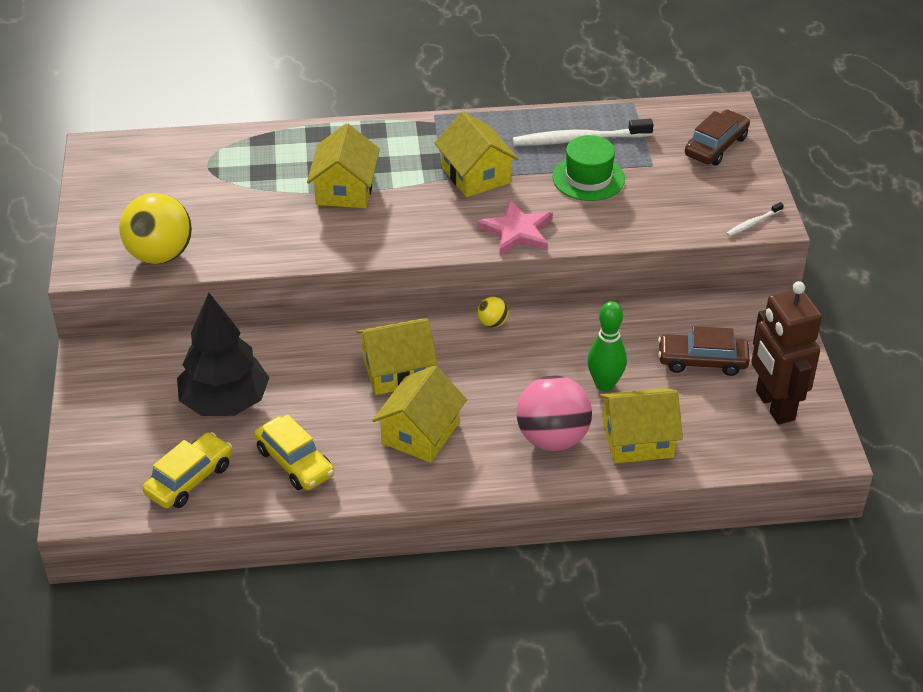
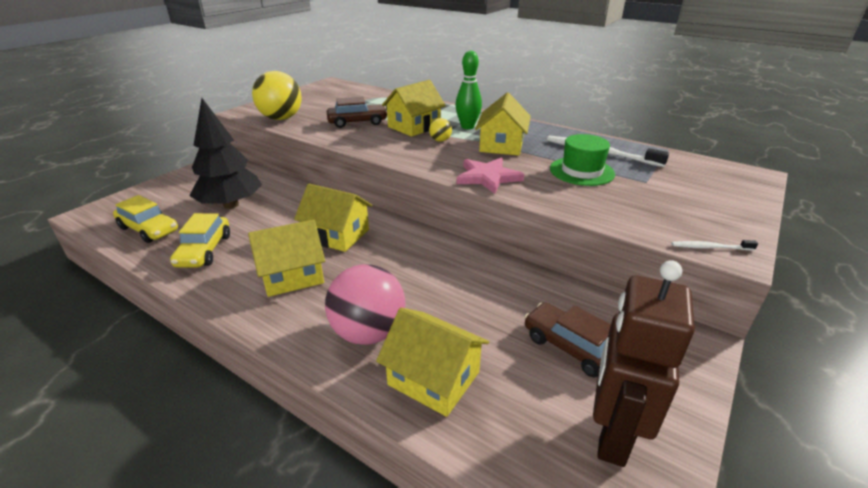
camera: 40 degrees right, 10 degrees down
yellow car [142,432,232,509] -> yellow car turned 45 degrees clockwise [113,195,178,243]
yellow ball [478,297,509,328] -> yellow ball moved to [429,118,452,142]
green bowling pin [587,301,627,391] -> green bowling pin moved to [456,50,482,129]
brown car [685,109,750,166] -> brown car moved to [327,97,387,128]

